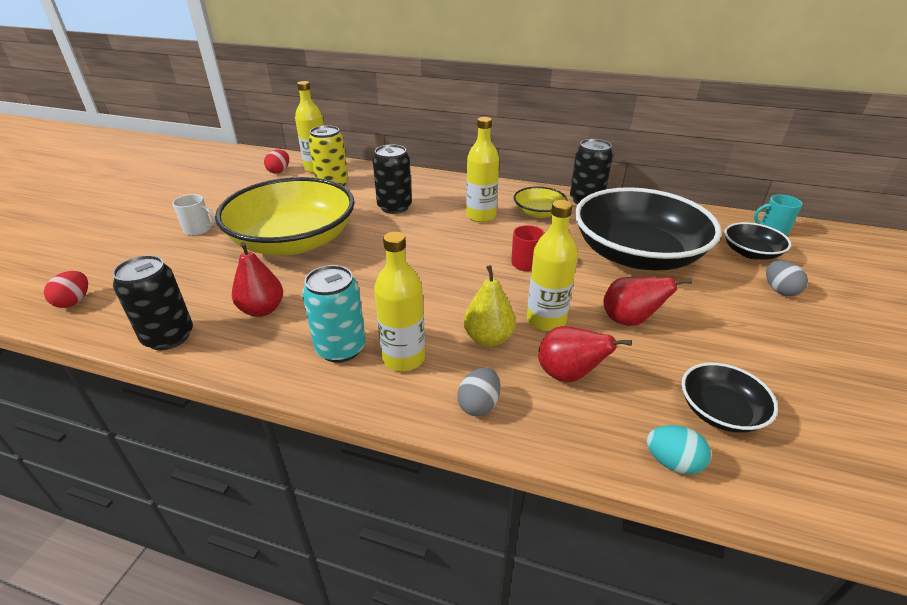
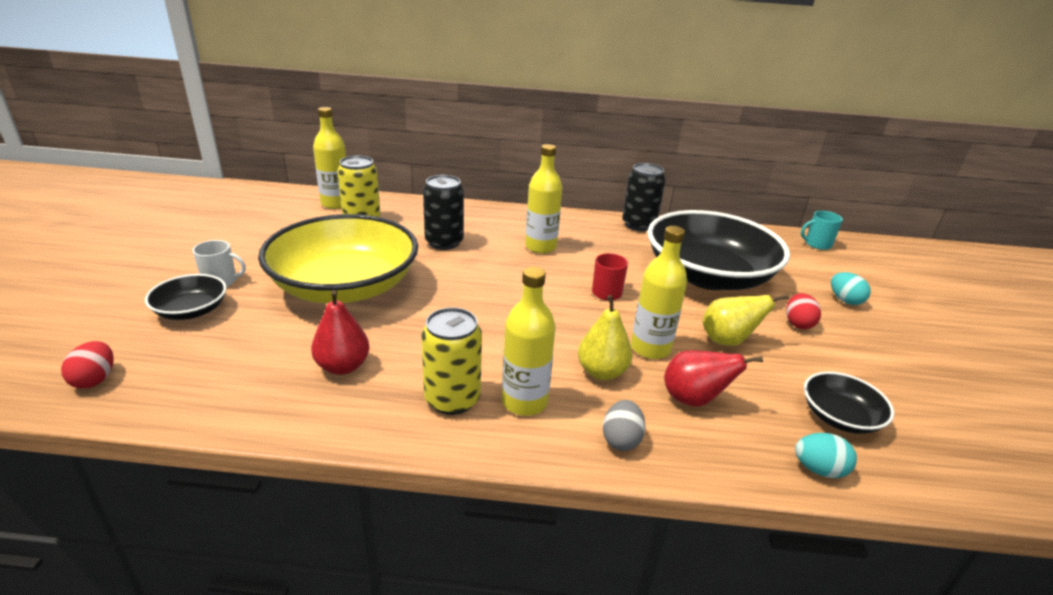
camera: 15 degrees left, 5 degrees down
black can [112,255,193,350] -> none
red egg [264,150,289,173] -> red egg moved to [786,293,821,329]
turquoise can [302,265,366,363] -> yellow can [421,307,482,415]
yellow bowl [513,186,568,218] -> none
red pear [603,277,692,326] -> yellow pear [702,294,789,346]
black bowl [724,222,791,260] -> black bowl moved to [145,274,227,320]
grey egg [766,260,808,296] -> turquoise egg [831,272,871,305]

